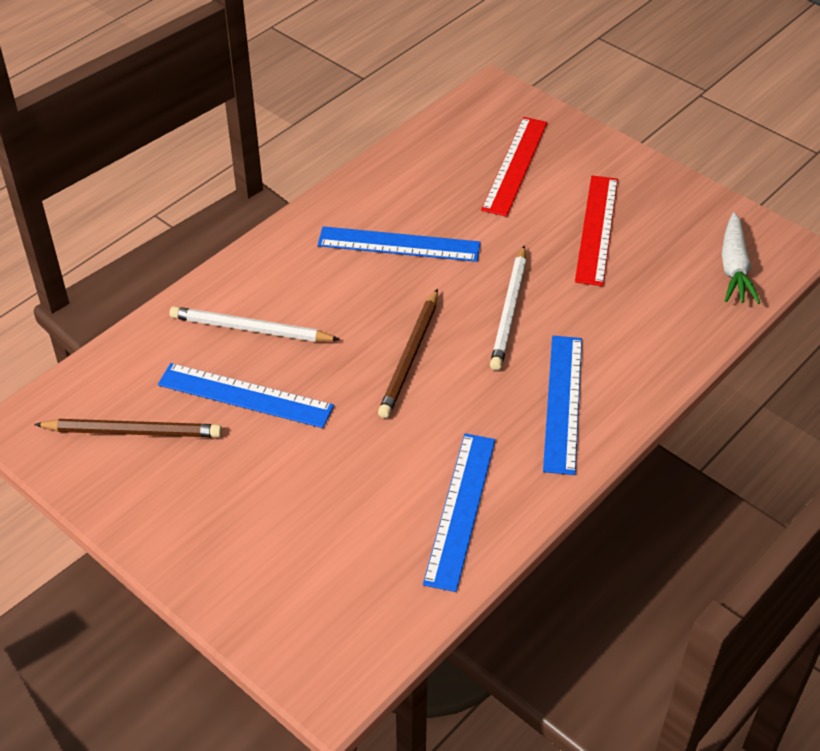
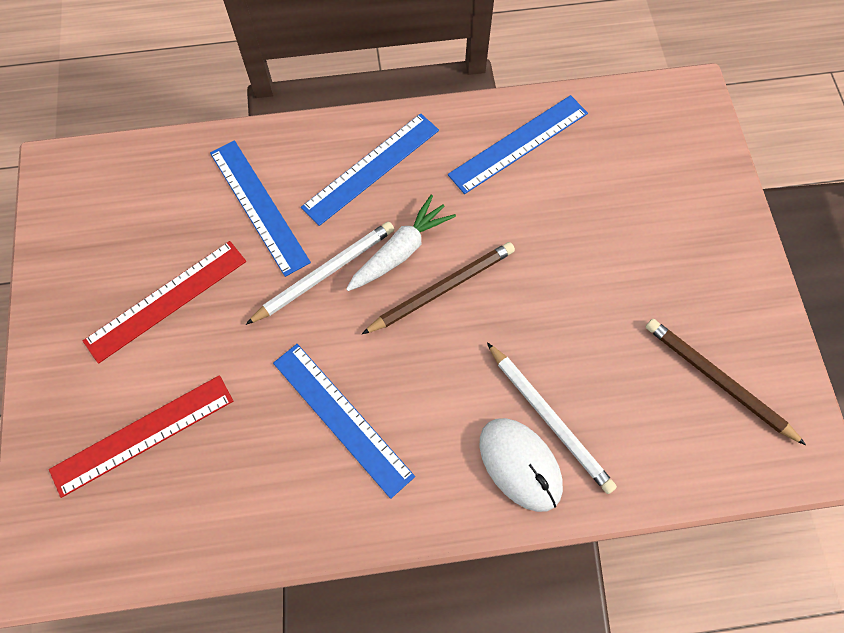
camera: 140 degrees left, 20 degrees up
blue ruler [158,363,334,428] -> blue ruler moved to [210,140,311,277]
white carrot [722,212,760,304] -> white carrot moved to [346,195,456,291]
none -> white mouse [480,418,563,512]

